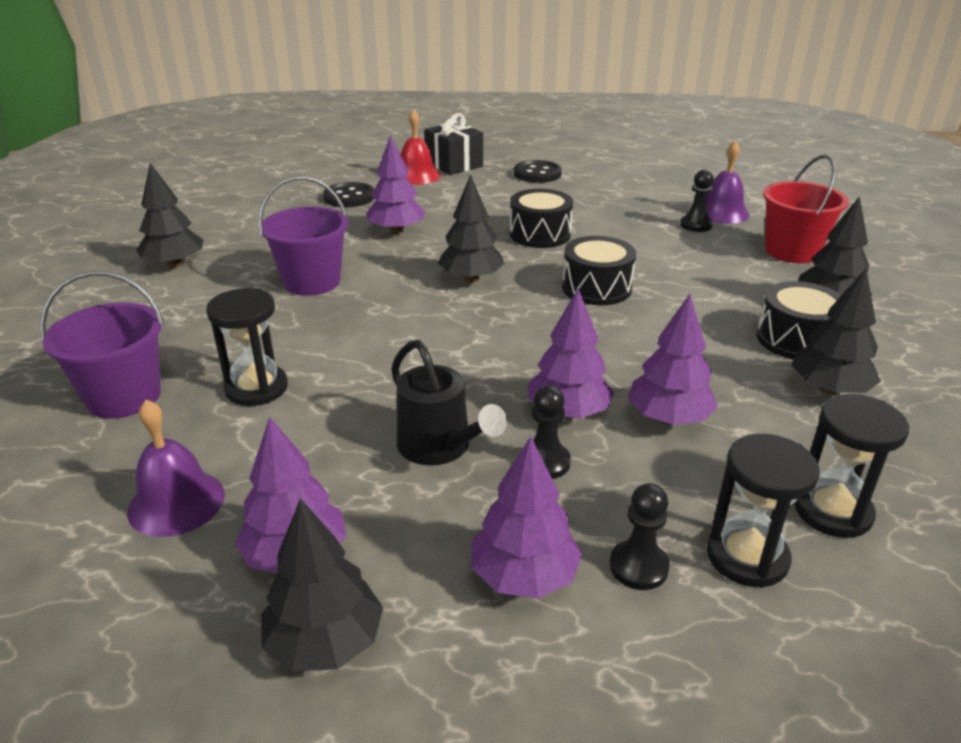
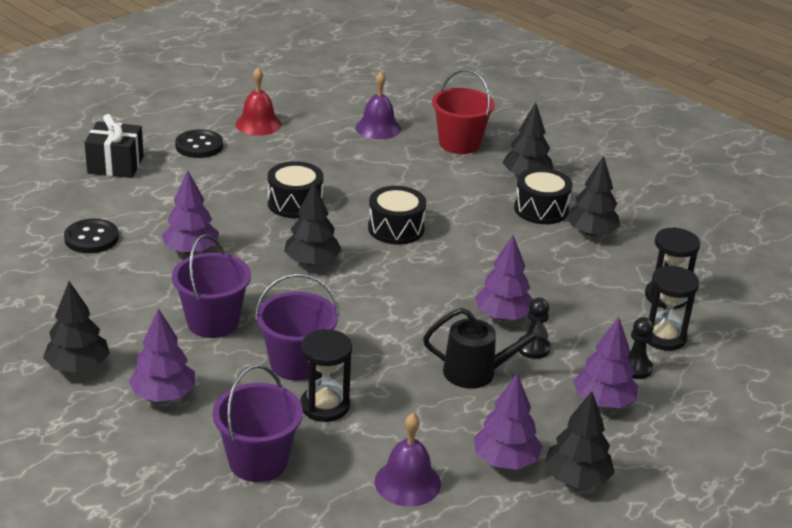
camera: 50 degrees left, 0 degrees up
red bell [401,109,441,185] -> red bell moved to [235,67,282,136]
purple tree [628,294,718,425] -> purple tree moved to [129,308,195,402]
black pawn [680,169,714,232] -> none
none -> purple bucket [255,273,340,381]

